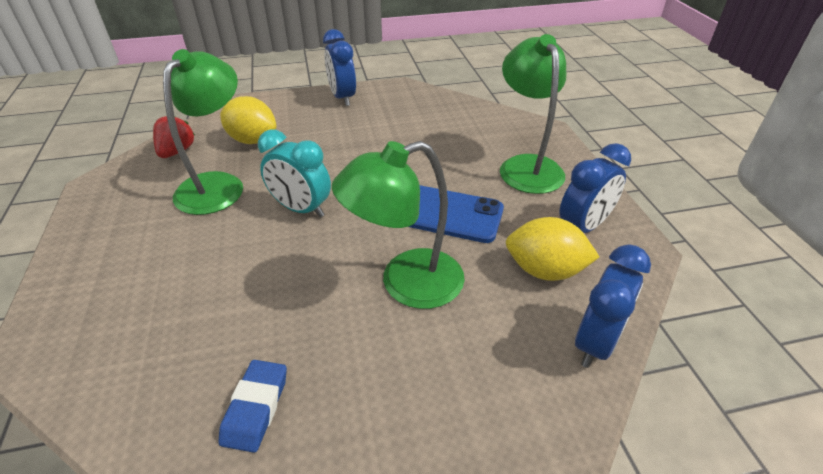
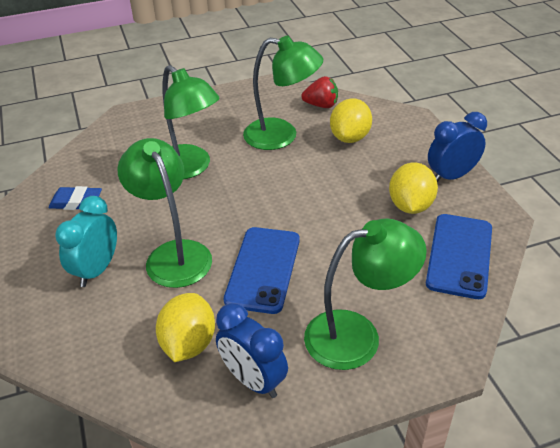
camera: 85 degrees right, 0 degrees up
turquoise clock [258,129,331,218] -> turquoise clock moved to [55,196,117,287]
blue clock [575,244,651,368] -> none
none -> green lamp [163,65,220,179]
none -> yellow lemon [389,162,438,214]
none -> blue phone [426,214,492,299]

